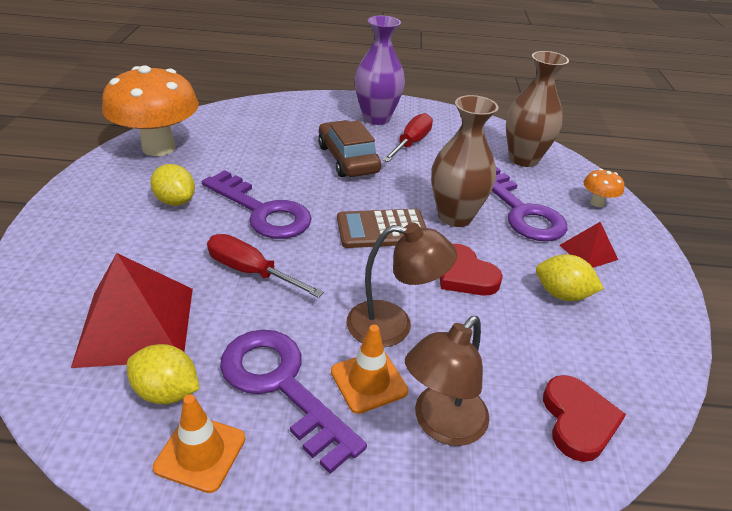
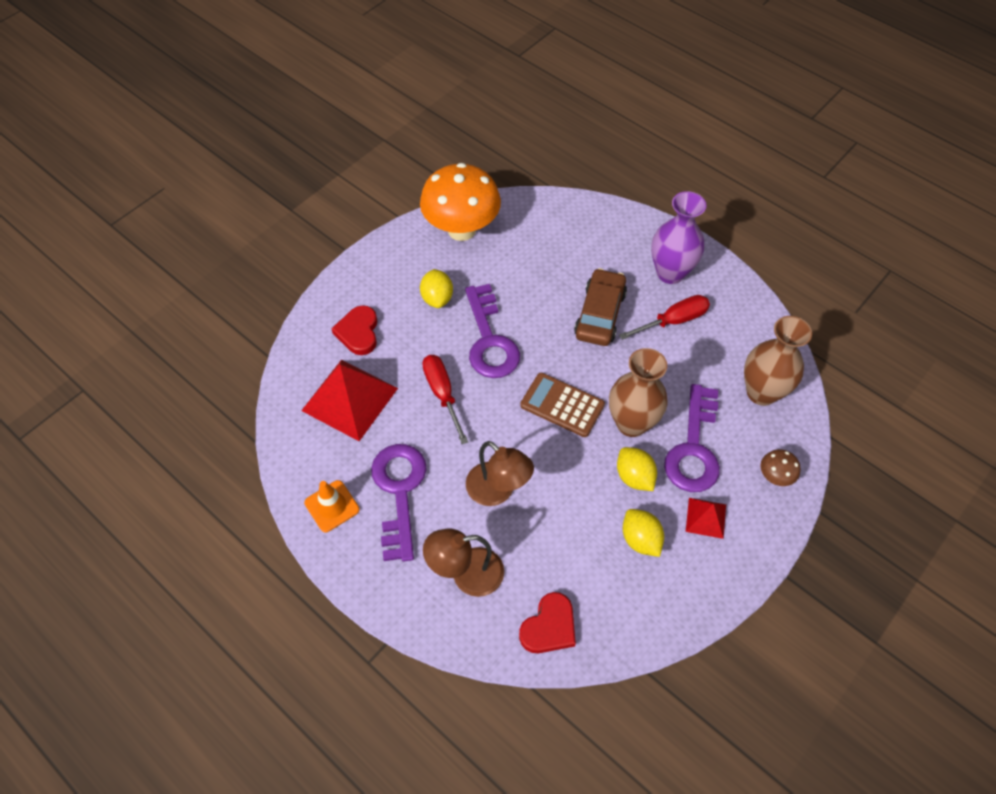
camera: 40 degrees right, 20 degrees up
yellow lemon [127,344,200,404] -> yellow lemon moved to [617,447,657,491]
orange traffic cone [331,325,408,414] -> none
red heart [440,244,503,295] -> red heart moved to [331,305,377,355]
orange mushroom [584,169,624,207] -> brown mushroom [760,449,801,486]

